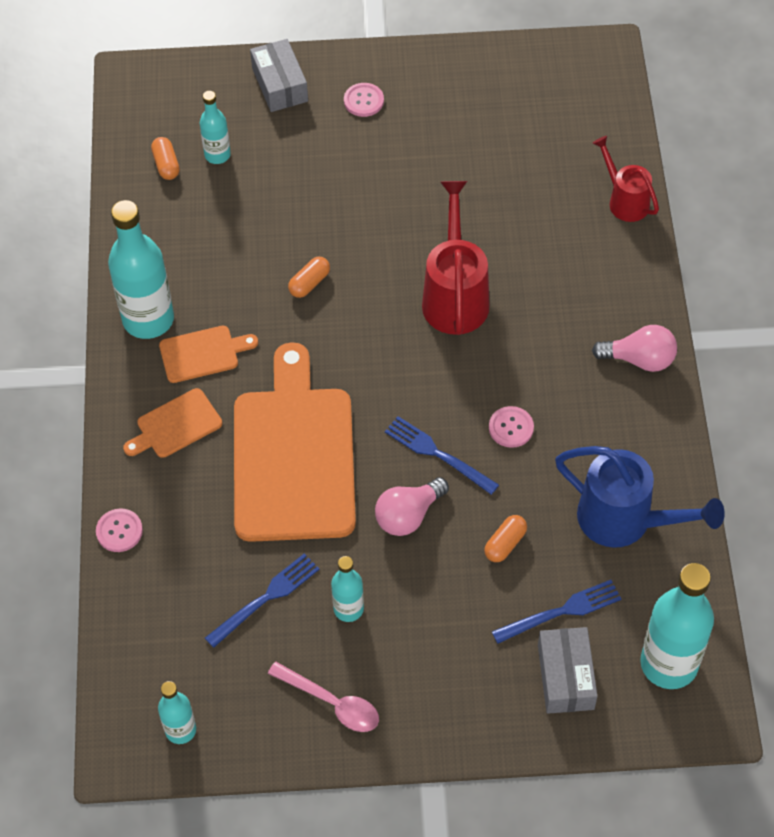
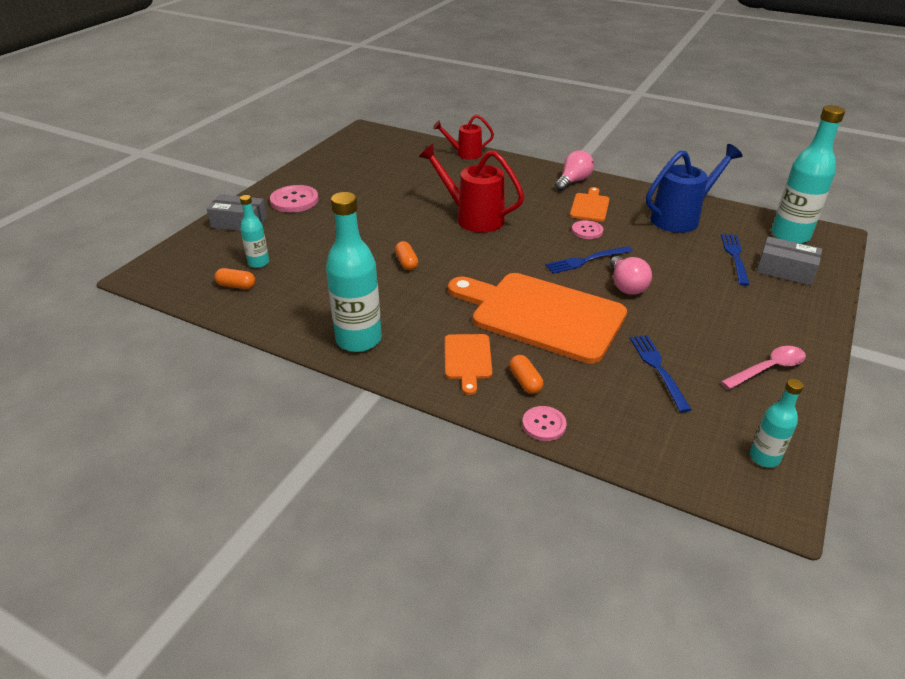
camera: 60 degrees left, 20 degrees down
orange cutting board [159,326,258,383] -> orange cutting board moved to [570,187,609,222]
turquoise bottle [331,556,364,622] -> none
pink button [344,83,384,117] -> pink button [270,185,319,213], size x1.63
orange capsule [484,515,527,562] -> orange capsule moved to [509,355,543,394]

